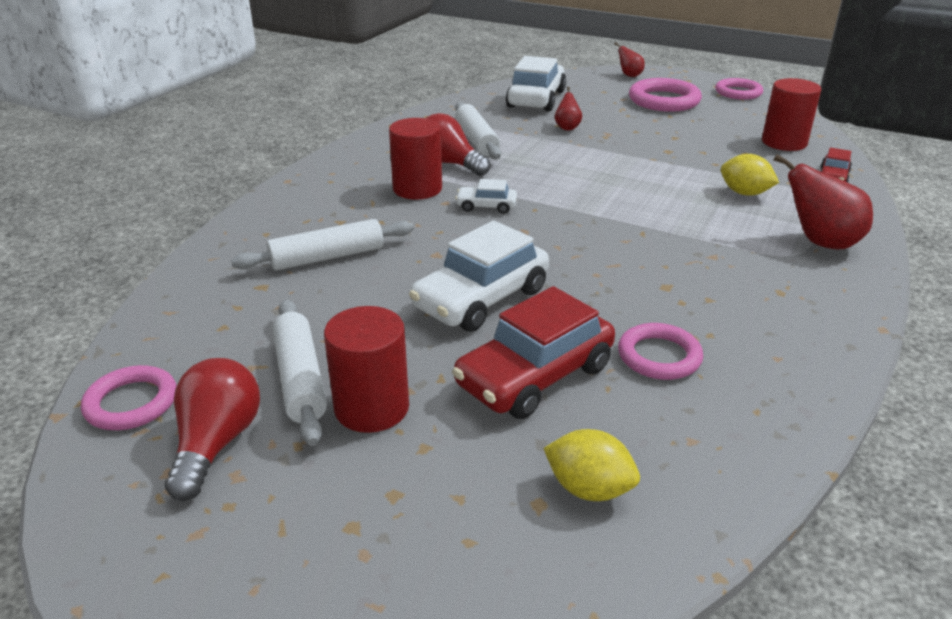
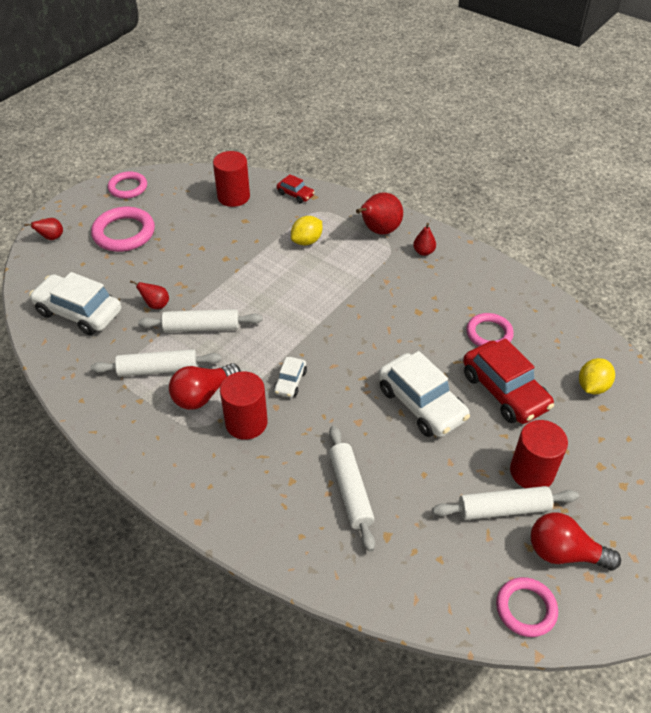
camera: 80 degrees left, 15 degrees up
none -> white rolling pin [138,309,262,332]
none -> red pear [413,223,436,256]

